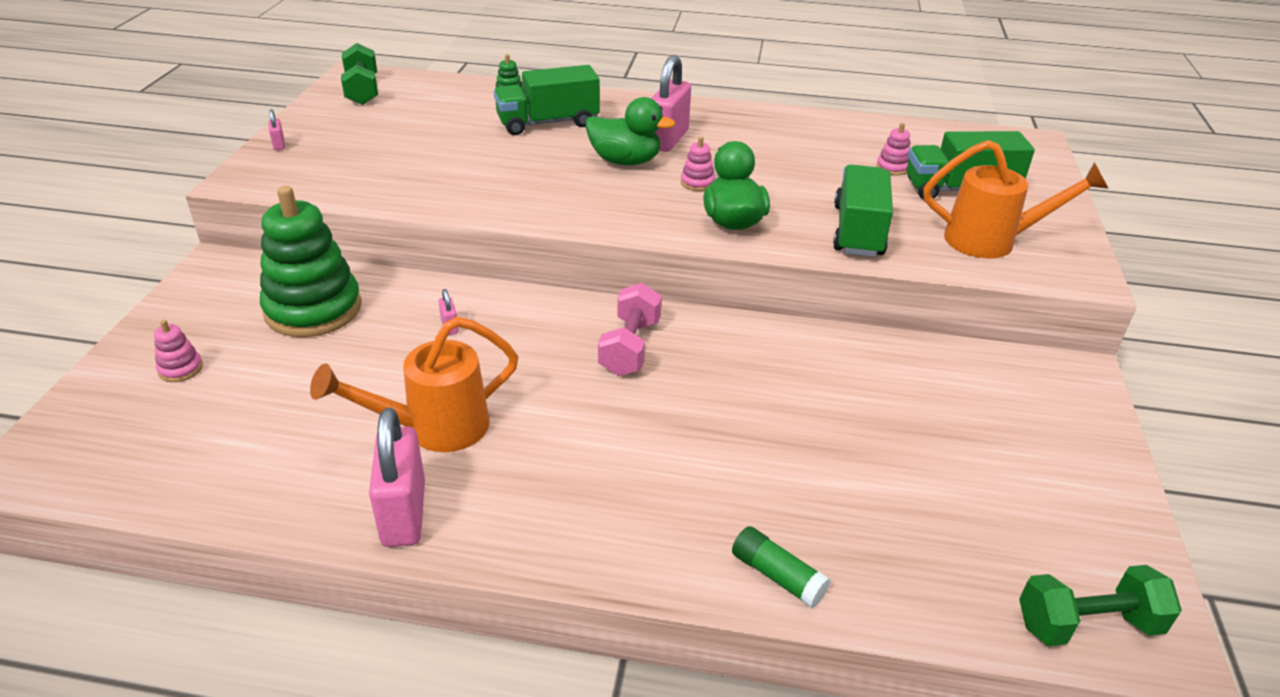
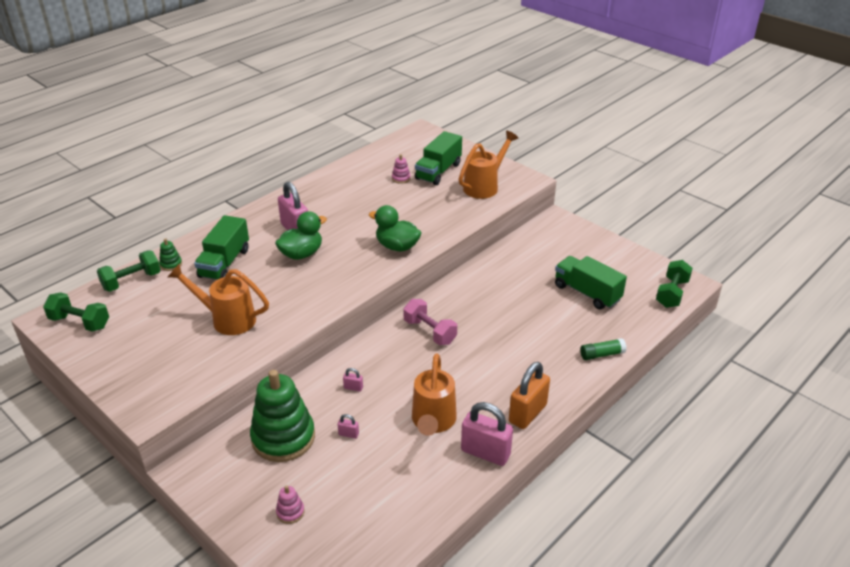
camera: 55 degrees left, 0 degrees up
pink padlock [268,109,285,150] -> pink padlock moved to [338,414,359,439]
pink stacking toy [681,136,715,191] -> none
green truck [833,164,893,257] -> green truck moved to [555,256,627,310]
none -> green dumbbell [97,250,161,292]
none -> orange watering can [168,264,269,335]
none -> orange padlock [509,362,550,429]

